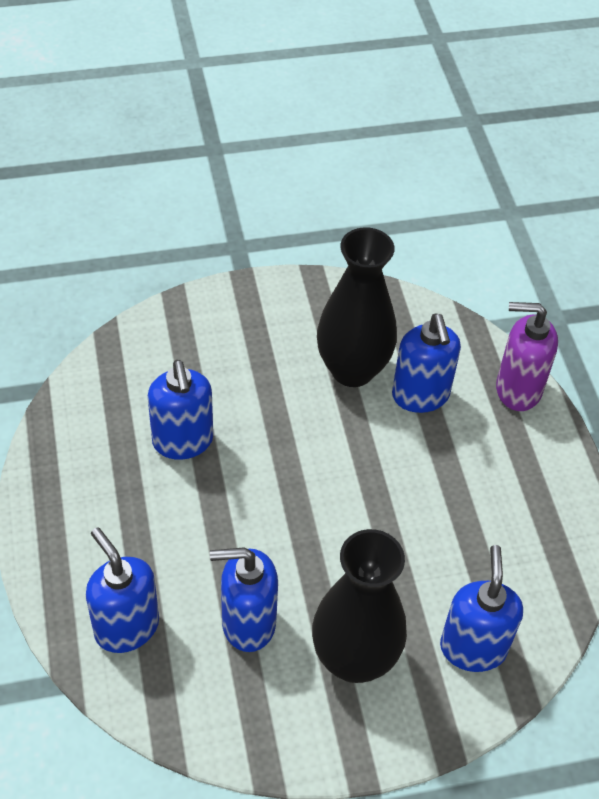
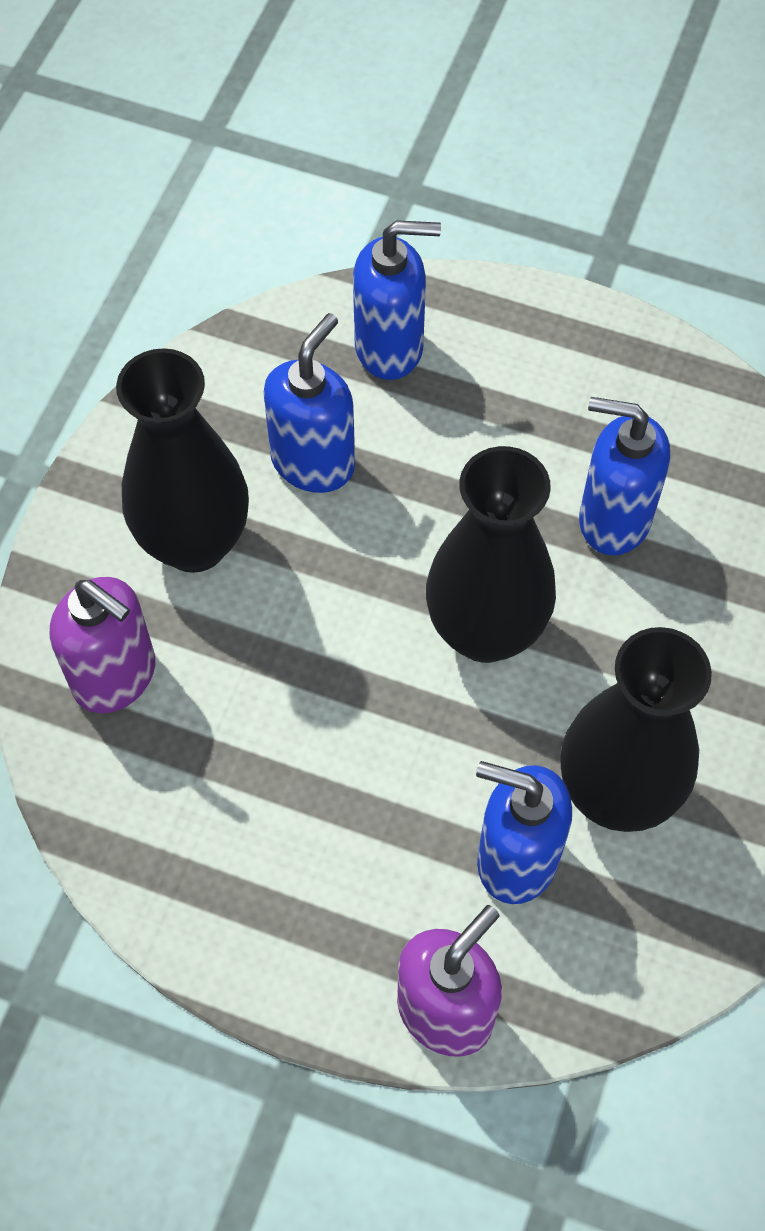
camera: 125 degrees right, 10 degrees up
blue soap dispenser [440,545,523,672] -> purple soap dispenser [50,577,155,713]
none -> black vase [426,446,556,663]

